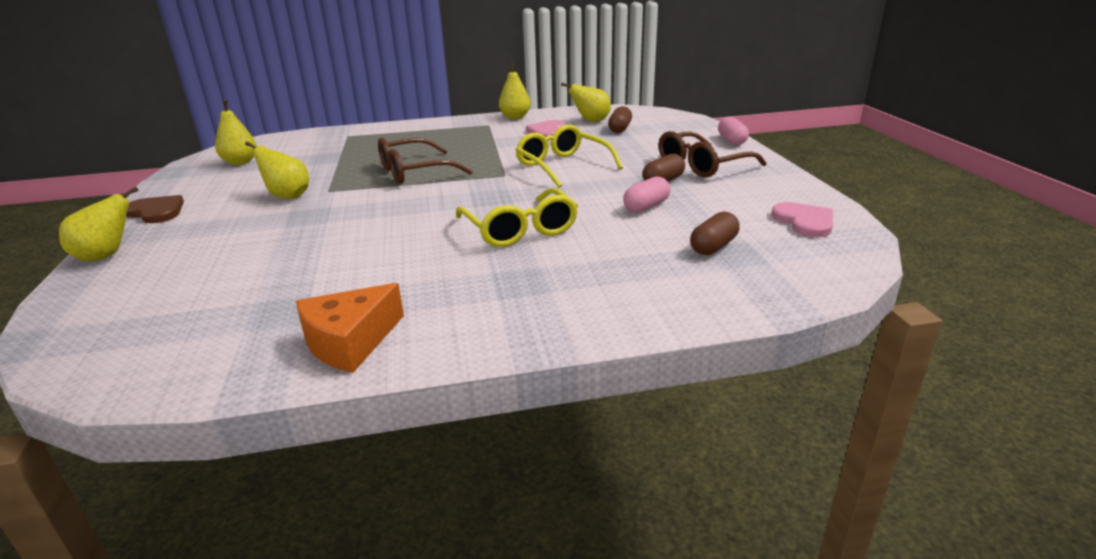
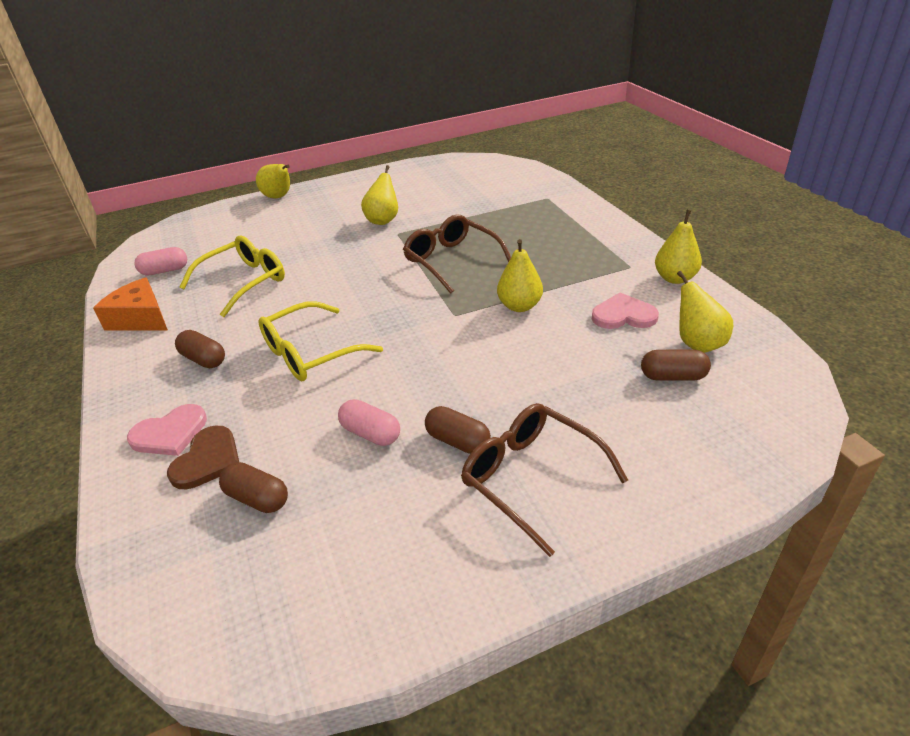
camera: 80 degrees right, 10 degrees up
brown heart [126,195,184,223] -> brown heart moved to [167,426,239,489]
yellow pear [215,99,257,165] -> yellow pear moved to [497,239,543,312]
yellow glasses [515,125,623,187] -> yellow glasses moved to [179,235,285,317]
pink capsule [718,116,749,145] -> pink capsule moved to [134,247,187,276]
pink heart [771,202,833,237] -> pink heart moved to [127,404,207,456]
none -> brown capsule [175,330,225,368]

